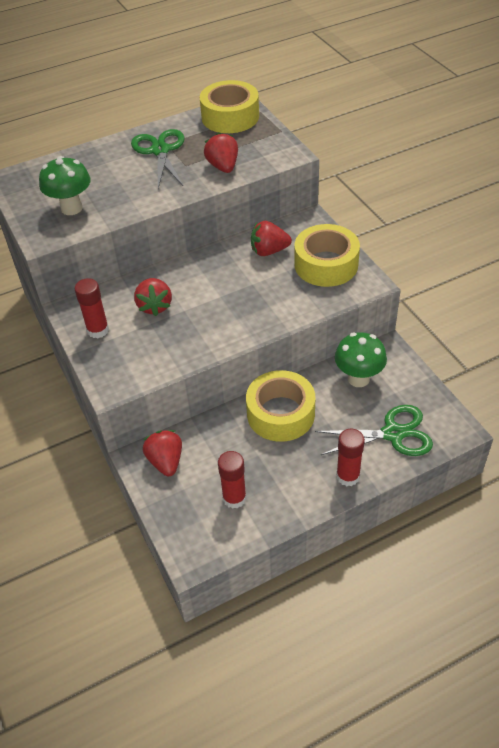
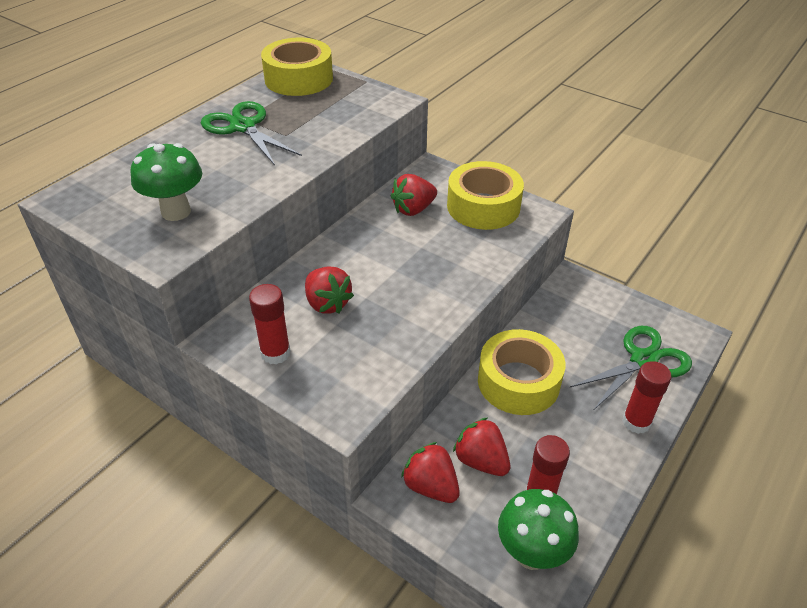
camera: 30 degrees left, 5 degrees down
red strawberry [204,132,238,173] -> red strawberry moved to [453,417,510,476]
green mushroom [335,332,387,387] -> green mushroom moved to [498,489,579,570]

